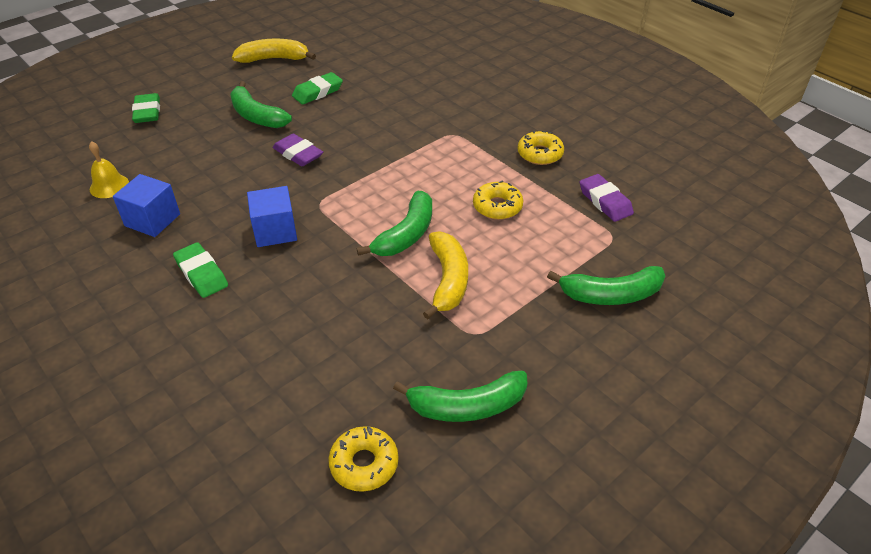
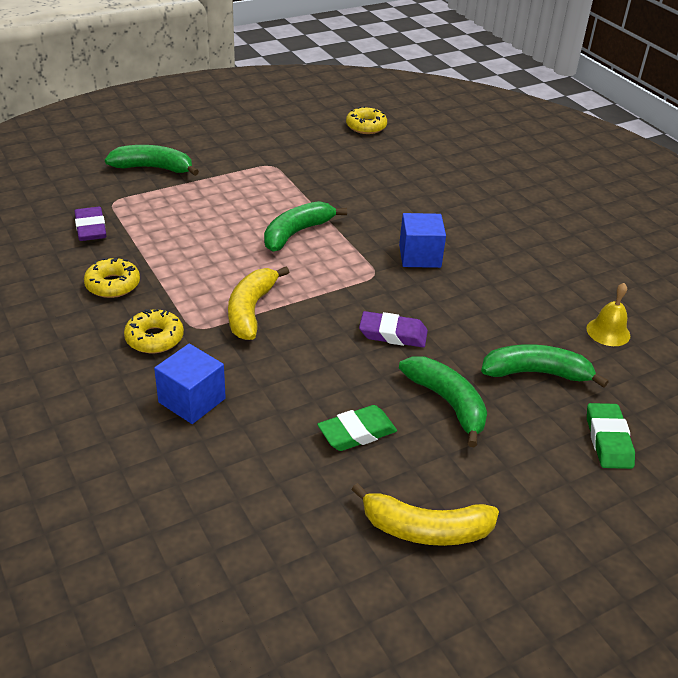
camera: 170 degrees left, 5 degrees down
blue cube [113,174,180,237] -> blue cube moved to [154,344,226,424]
green eraser [173,242,228,298] -> none
purple eraser [273,134,323,166] -> purple eraser turned 45 degrees counterclockwise [359,311,428,347]
green banana [393,371,527,422] -> green banana moved to [481,344,609,388]
yellow banana [423,231,468,319] -> yellow banana moved to [228,267,289,340]
yellow donut [473,181,523,220] -> yellow donut moved to [124,309,184,353]

